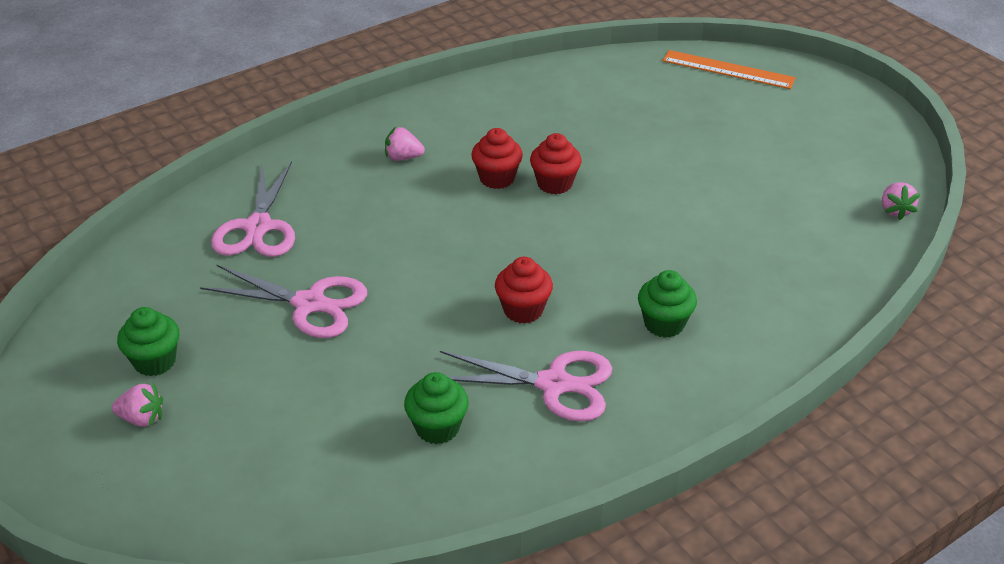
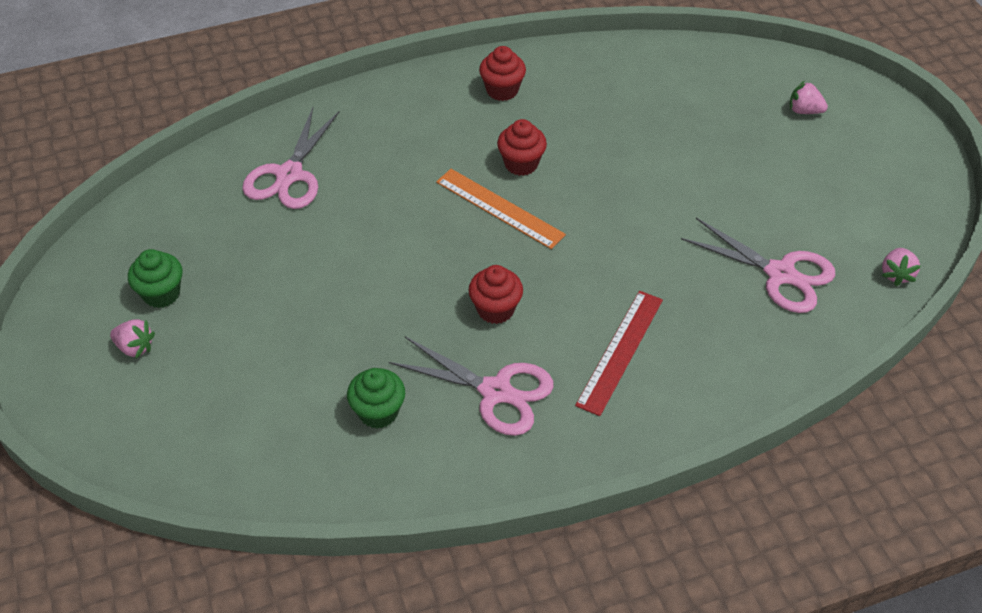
camera: 15 degrees right, 10 degrees up
pink scissors [200,265,367,338] -> pink scissors moved to [681,218,835,313]
pink strawberry [385,127,425,161] -> pink strawberry moved to [790,81,828,114]
red cupcake [530,133,582,194] -> red cupcake moved to [479,46,526,101]
green cupcake [638,270,697,338] -> red ruler [575,291,663,416]
orange ruler [663,50,796,89] -> orange ruler moved to [436,169,566,249]

